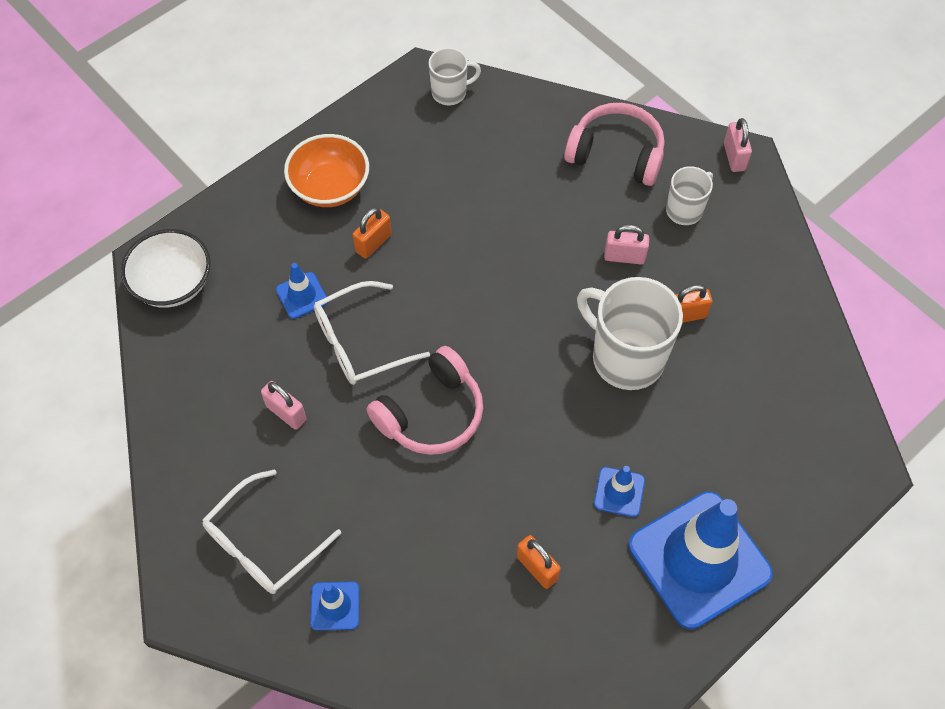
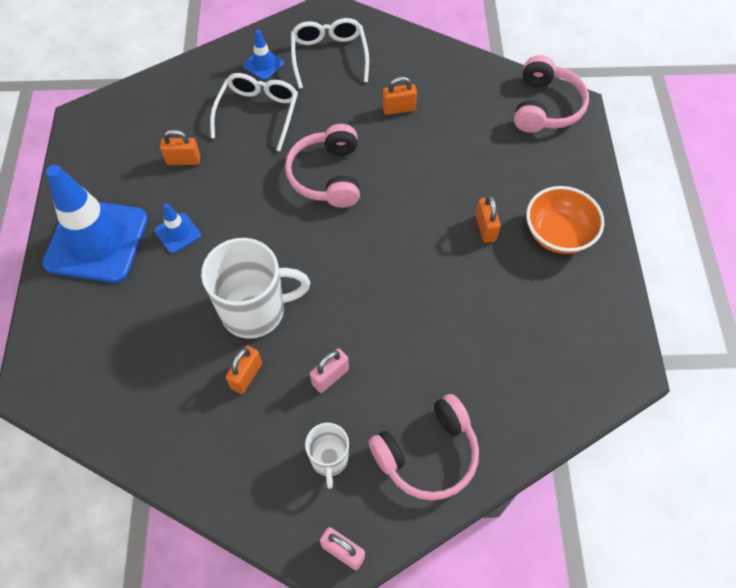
camera: 130 degrees right, 0 degrees up
white bowl [121,229,211,308] -> pink headphones [514,55,589,133]
pink padlock [261,381,306,430] -> orange padlock [382,76,417,115]
blue traffic cone [276,263,328,319] -> none
white glasses [314,281,430,385] -> white glasses moved to [210,73,298,151]
white mug [429,48,481,105] -> none

